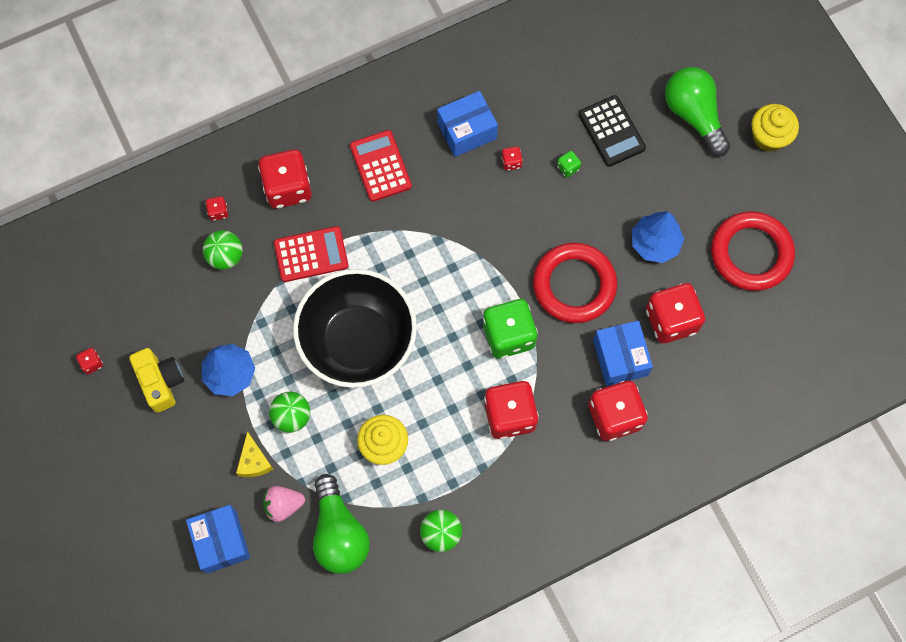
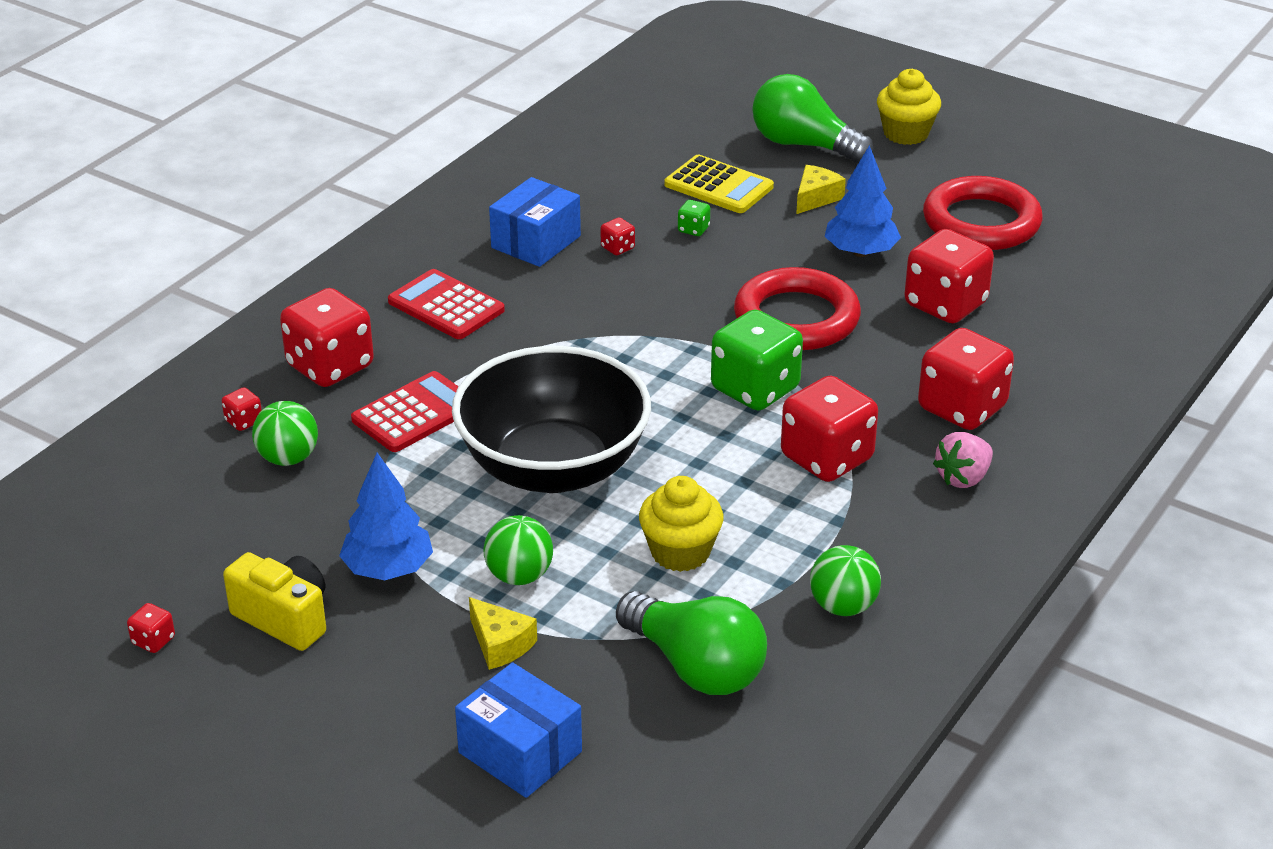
camera: 30 degrees left, 35 degrees down
pink strawberry [263,486,305,522] -> pink strawberry moved to [933,432,993,488]
black calculator [578,95,646,167] -> yellow calculator [664,155,774,213]
blue box [593,321,653,386] -> none
none -> yellow cheese [796,165,846,214]

